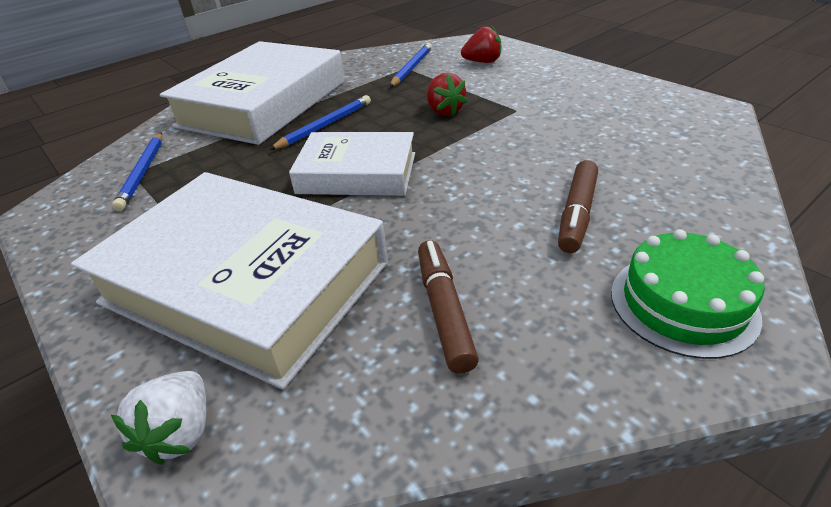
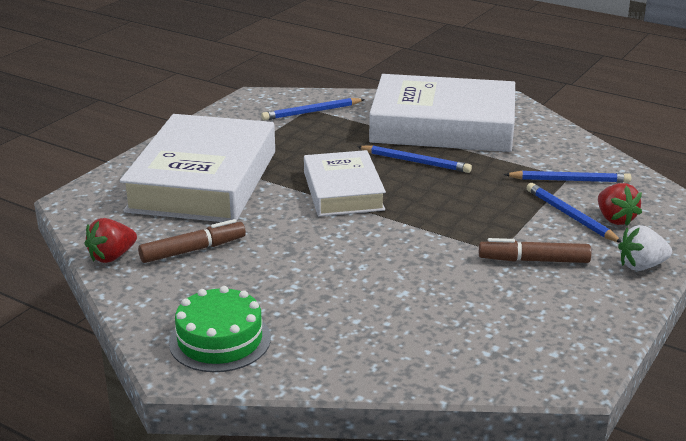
camera: 70 degrees right, 10 degrees down
white strawberry [111,371,207,465] -> white strawberry moved to [618,225,672,271]
red strawberry [427,73,468,116] -> red strawberry moved to [85,218,137,263]
brown marker [558,160,598,253] -> brown marker moved to [479,238,592,263]
none -> blue pencil [526,183,621,243]

